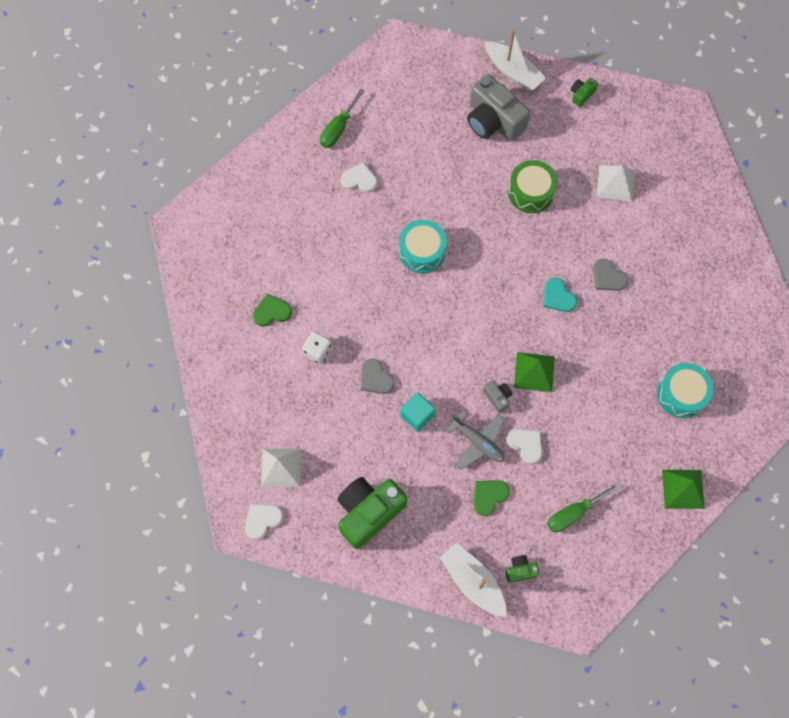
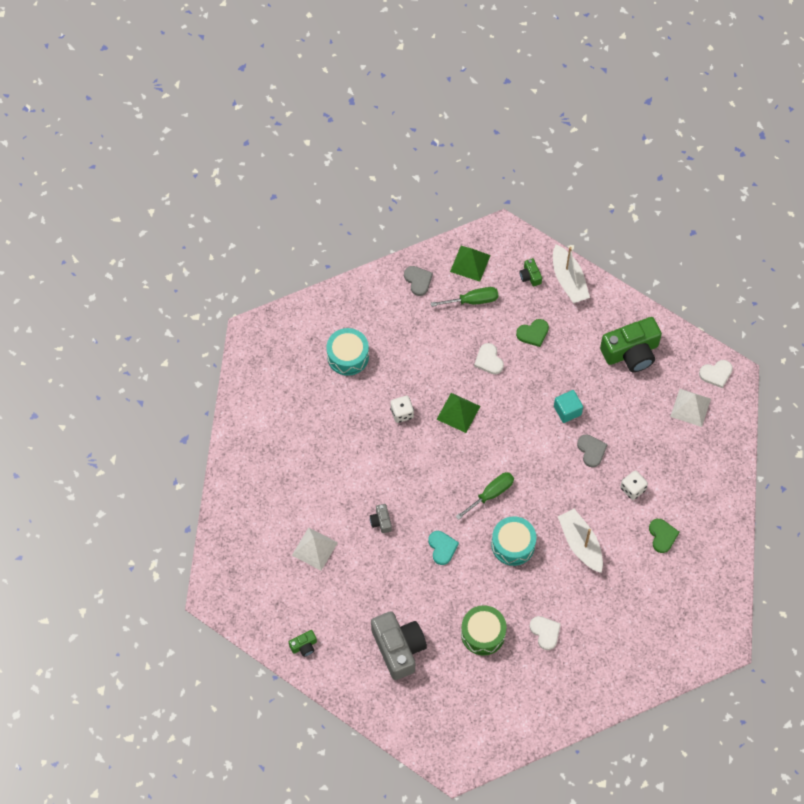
camera: 160 degrees left, 5 degrees down
green heart [253,294,292,326] -> green heart turned 105 degrees counterclockwise [649,519,679,553]
green screwdriver [320,89,365,148] -> green screwdriver moved to [456,472,514,520]
white heart [341,162,377,193] -> white heart turned 150 degrees counterclockwise [530,616,561,650]
grey plane [446,410,505,470] -> none
grey camera [483,380,512,413] -> grey camera moved to [370,504,392,533]
white boat [484,29,546,91] -> white boat moved to [558,509,603,573]
green camera [505,555,540,583] -> green camera turned 60 degrees clockwise [519,258,542,286]
green drum [508,160,558,213] -> green drum moved to [461,605,507,656]
turquoise heart [543,278,577,312] -> turquoise heart moved to [428,531,459,565]
grey heart [593,259,628,291] -> grey heart moved to [404,266,433,296]
green pyramid [662,470,705,509] -> green pyramid moved to [450,246,491,282]
none -> white dice [390,396,414,423]

